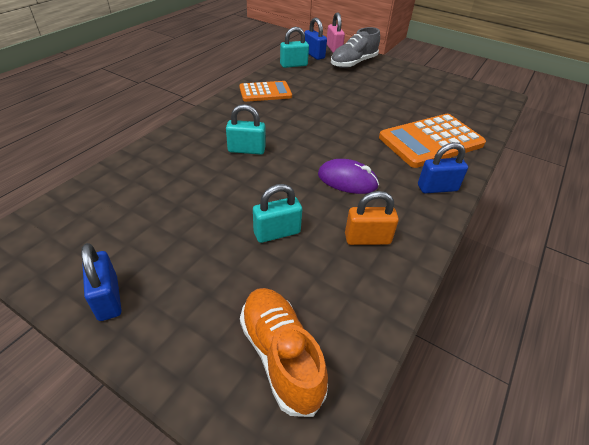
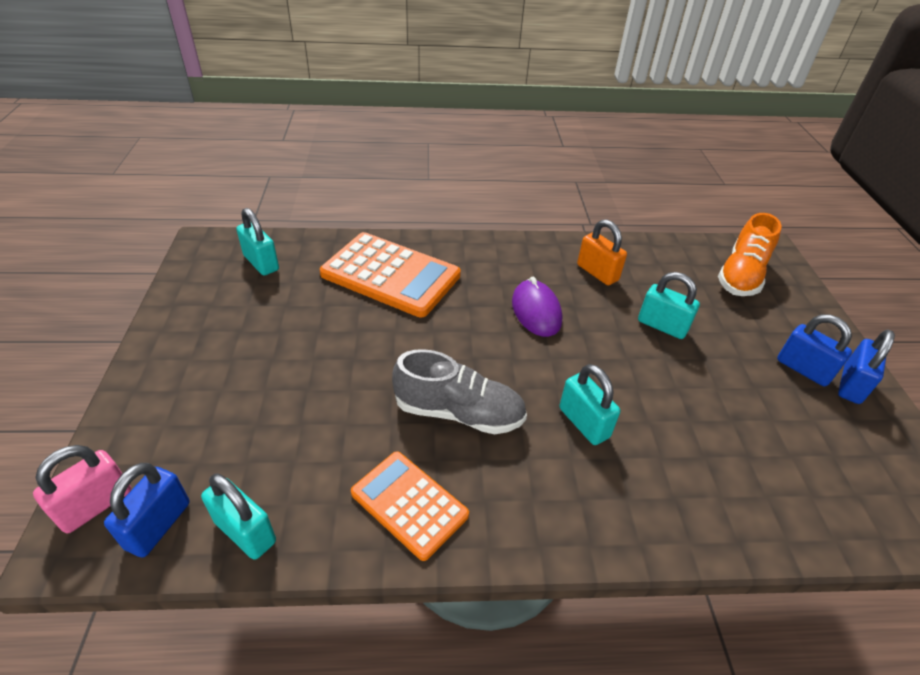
camera: 125 degrees left, 0 degrees up
grey shoe [331,27,380,68] -> grey shoe moved to [392,349,527,434]
blue padlock [418,142,468,193] -> blue padlock moved to [777,314,852,386]
none -> turquoise padlock [236,208,279,276]

